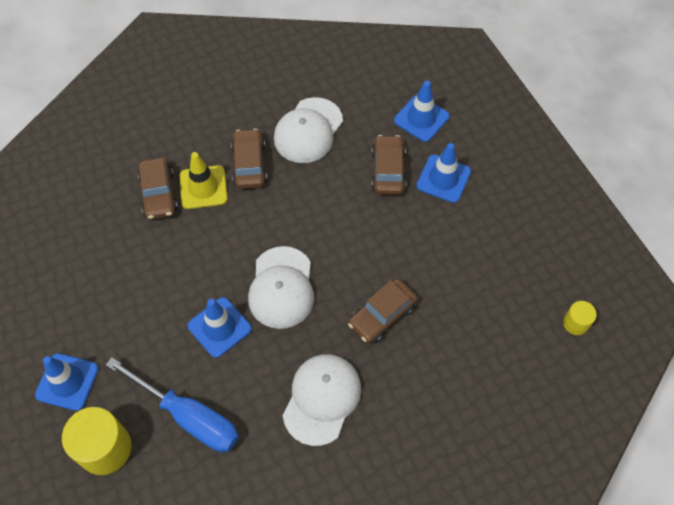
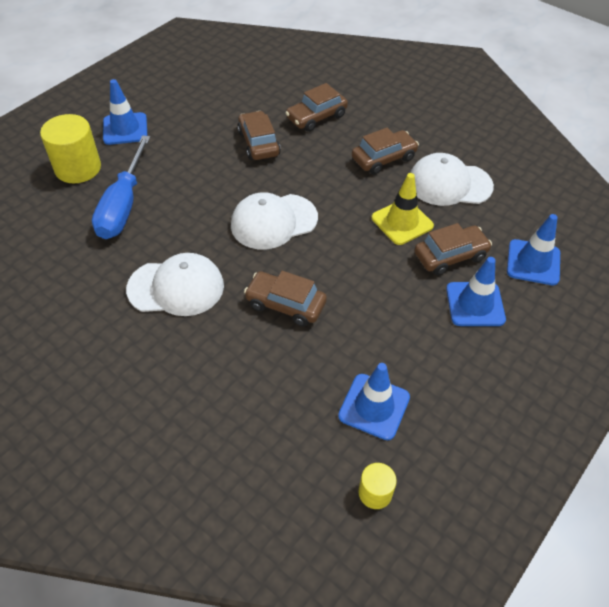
camera: 65 degrees right, 10 degrees down
yellow traffic cone [180,152,228,209] -> yellow traffic cone moved to [372,173,434,245]
blue traffic cone [188,297,252,358] -> blue traffic cone moved to [338,363,410,440]
none -> brown car [237,111,281,160]

